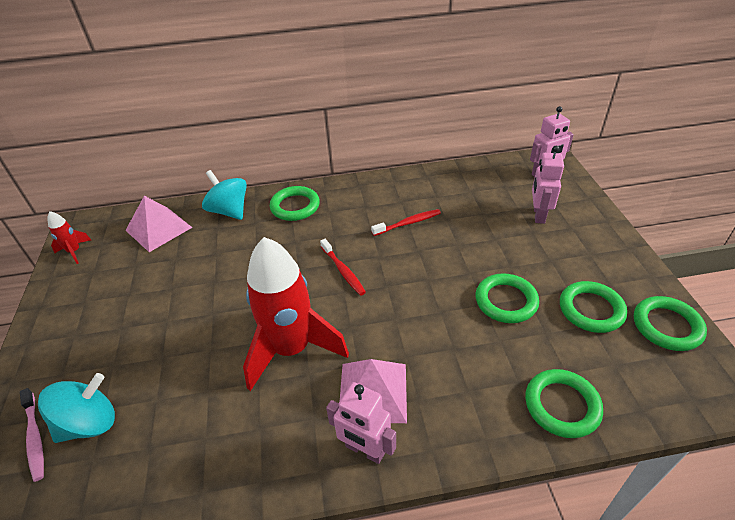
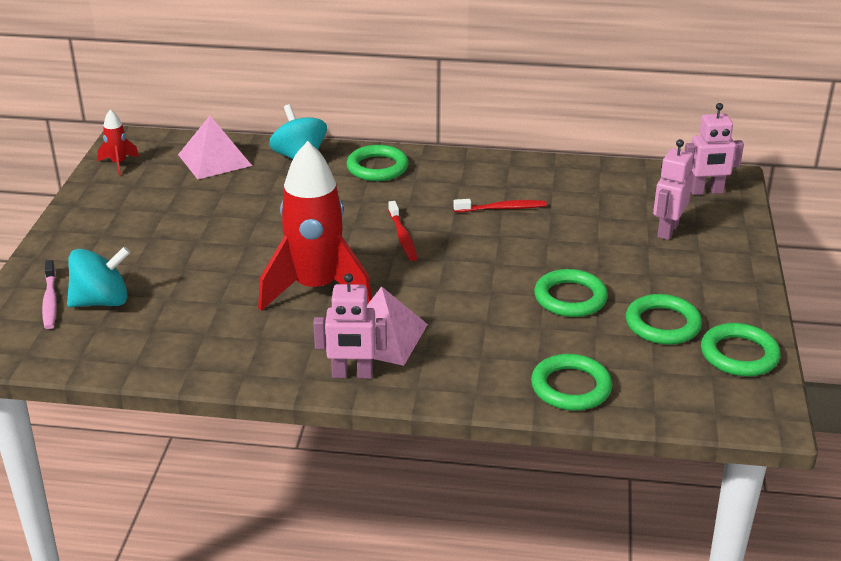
camera: 15 degrees right, 10 degrees down
pink robot [326,382,396,464] -> pink robot turned 45 degrees counterclockwise [313,273,387,379]

